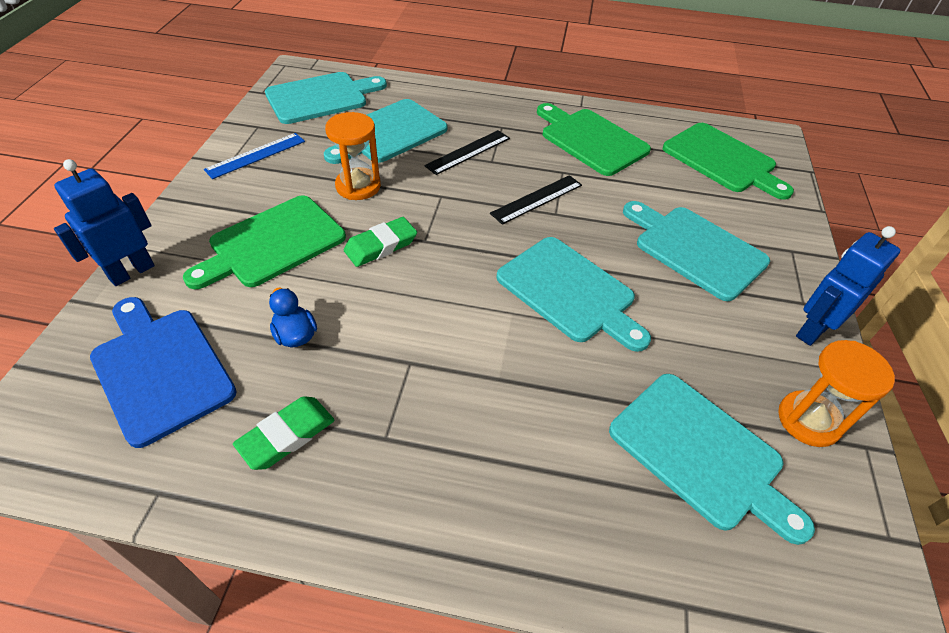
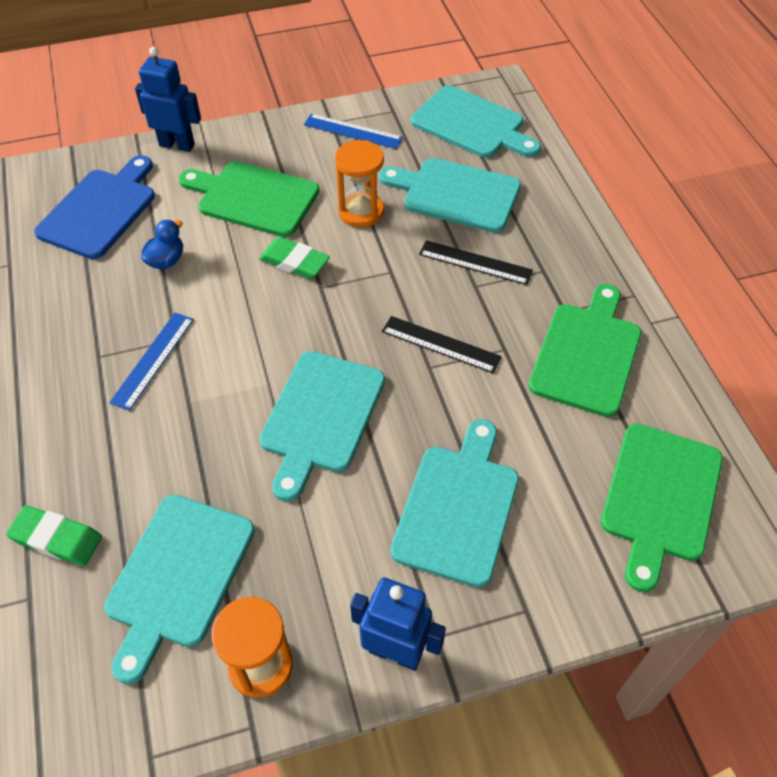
camera: 65 degrees right, 5 degrees up
green eraser [233,396,335,470] -> green eraser moved to [6,505,102,566]
none -> blue ruler [109,313,194,411]

